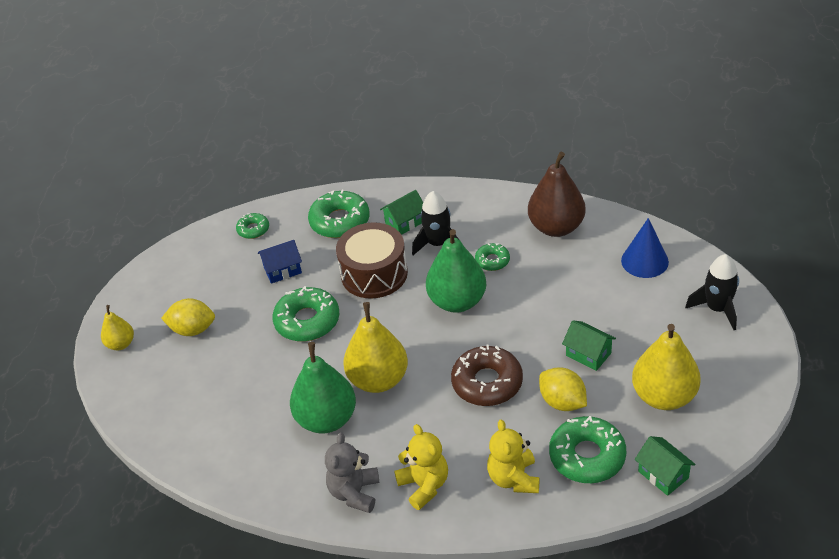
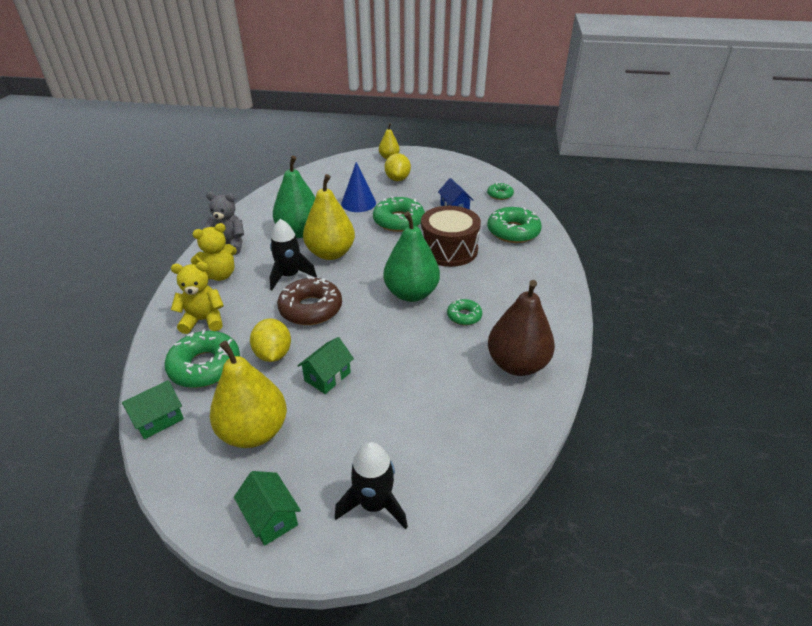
camera: 85 degrees right, 5 degrees down
green house [380,190,423,235] -> green house moved to [234,471,301,546]
black rocket [412,191,458,255] -> black rocket moved to [269,219,317,290]
yellow lemon [539,367,587,411] -> yellow lemon turned 60 degrees counterclockwise [250,318,291,362]
blue cone [621,218,669,278] -> blue cone moved to [341,162,376,212]

